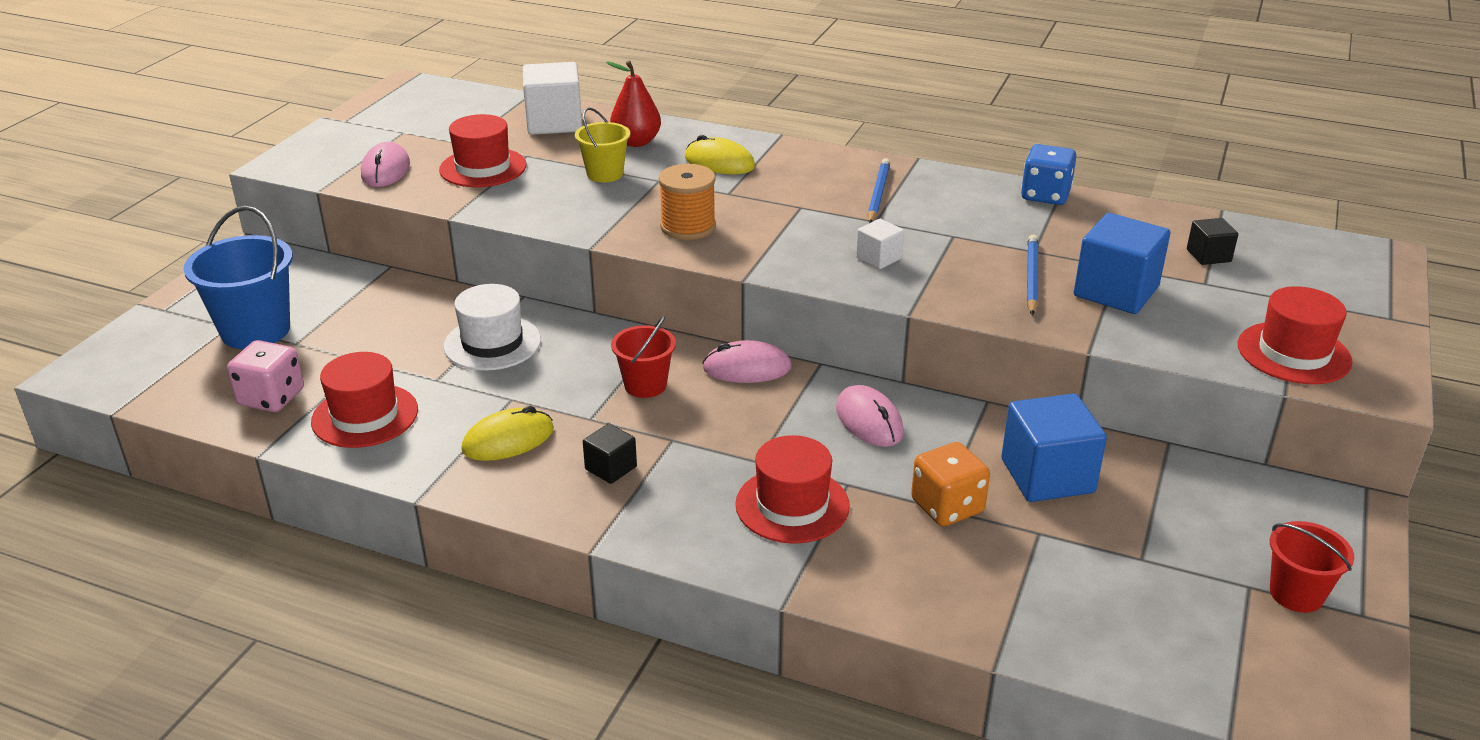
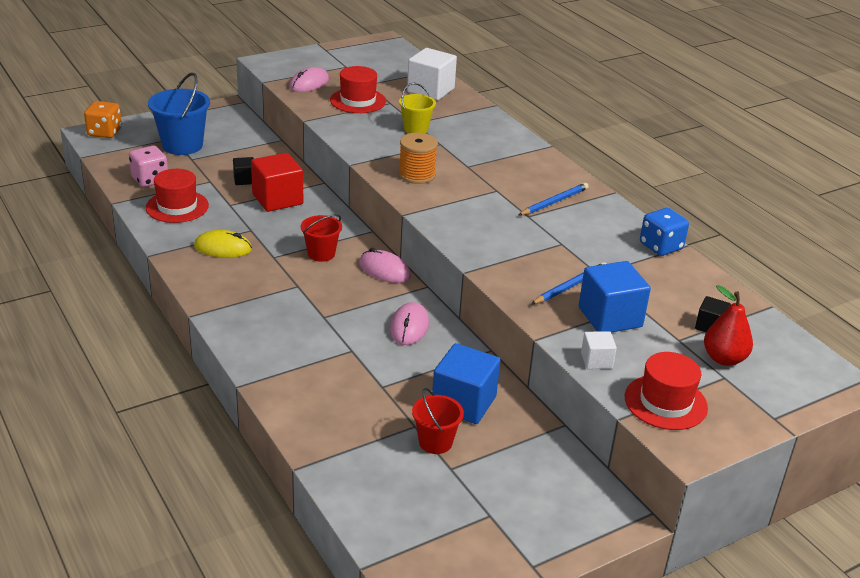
camera: 35 degrees right, 0 degrees up
white hat [443,284,541,371] -> red cube [251,153,303,212]
black cube [583,423,637,484] -> black cube moved to [233,157,254,185]
red pear [606,61,661,147] -> red pear moved to [704,285,753,366]
yellow mouse [685,135,755,174] -> none
red hat [735,435,850,544] -> none
white cube [856,219,904,269] -> white cube moved to [581,331,617,369]
orange dice [911,442,990,526] -> orange dice moved to [84,101,122,138]
red bucket [1270,521,1354,613] -> red bucket moved to [412,388,464,454]

